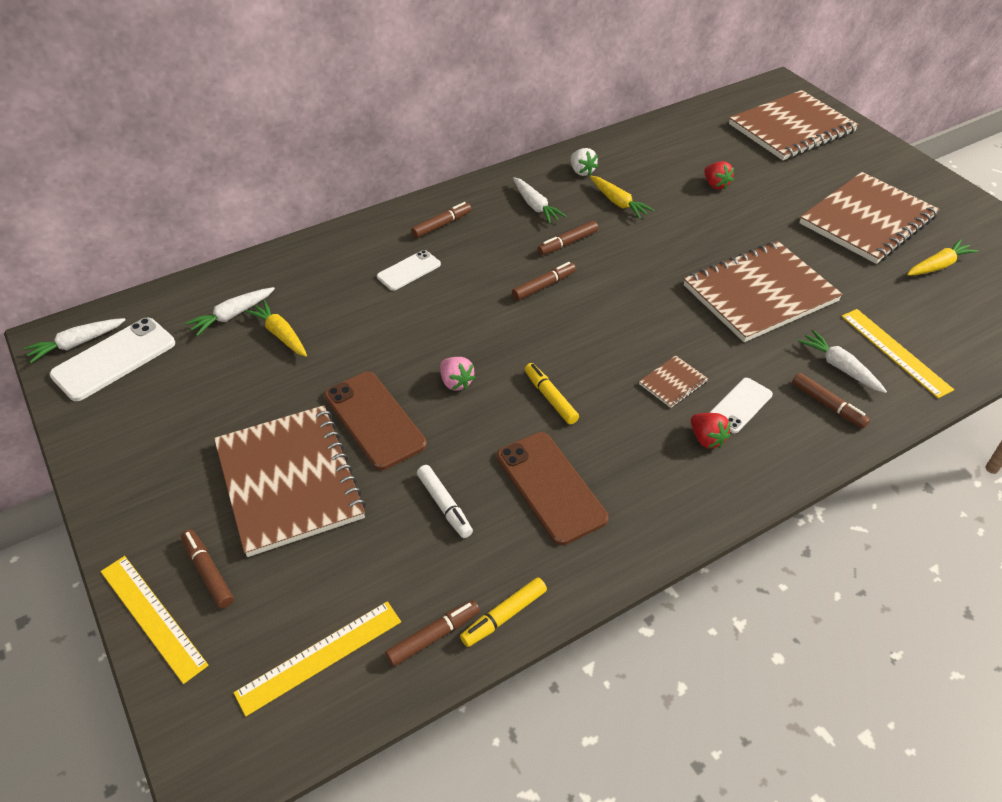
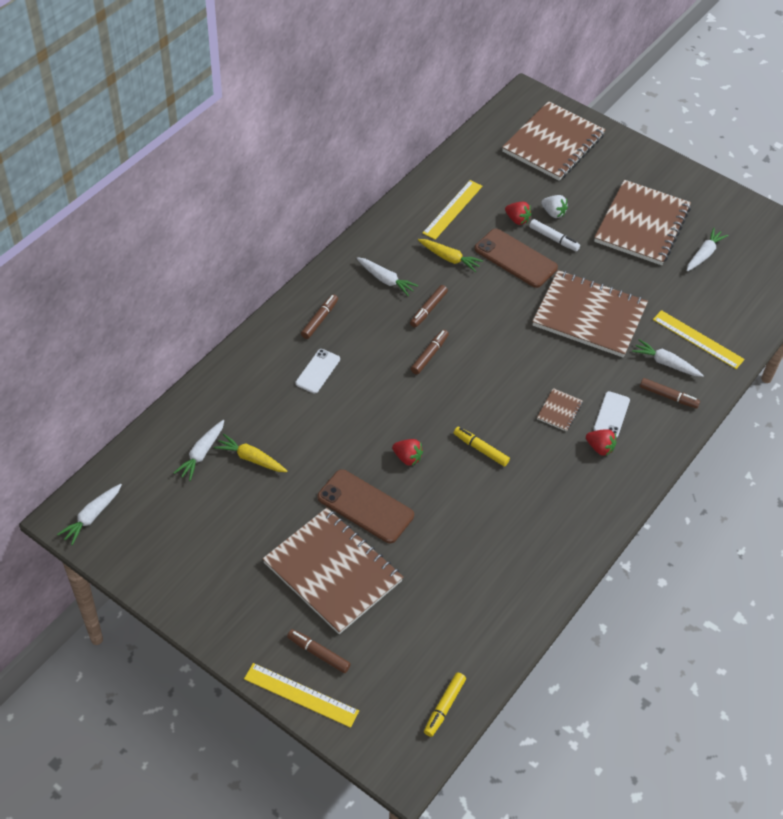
camera: 25 degrees left, 5 degrees up
white phone [49,318,175,401] -> none
yellow ruler [233,601,401,716] -> yellow ruler moved to [422,180,483,240]
brown marker [385,600,480,667] -> none
white marker [417,465,473,538] -> white marker moved to [529,219,580,251]
pink strawberry [440,357,475,391] -> red strawberry [392,439,423,466]
yellow marker [460,578,547,647] -> yellow marker moved to [424,672,466,737]
brown phone [497,432,608,545] -> brown phone moved to [474,228,558,288]
white strawberry [571,148,598,176] -> white strawberry moved to [541,195,568,218]
brown notebook [684,241,843,342] -> brown notebook turned 75 degrees clockwise [532,270,648,357]
yellow carrot [907,239,978,276] -> white carrot [687,228,728,271]

